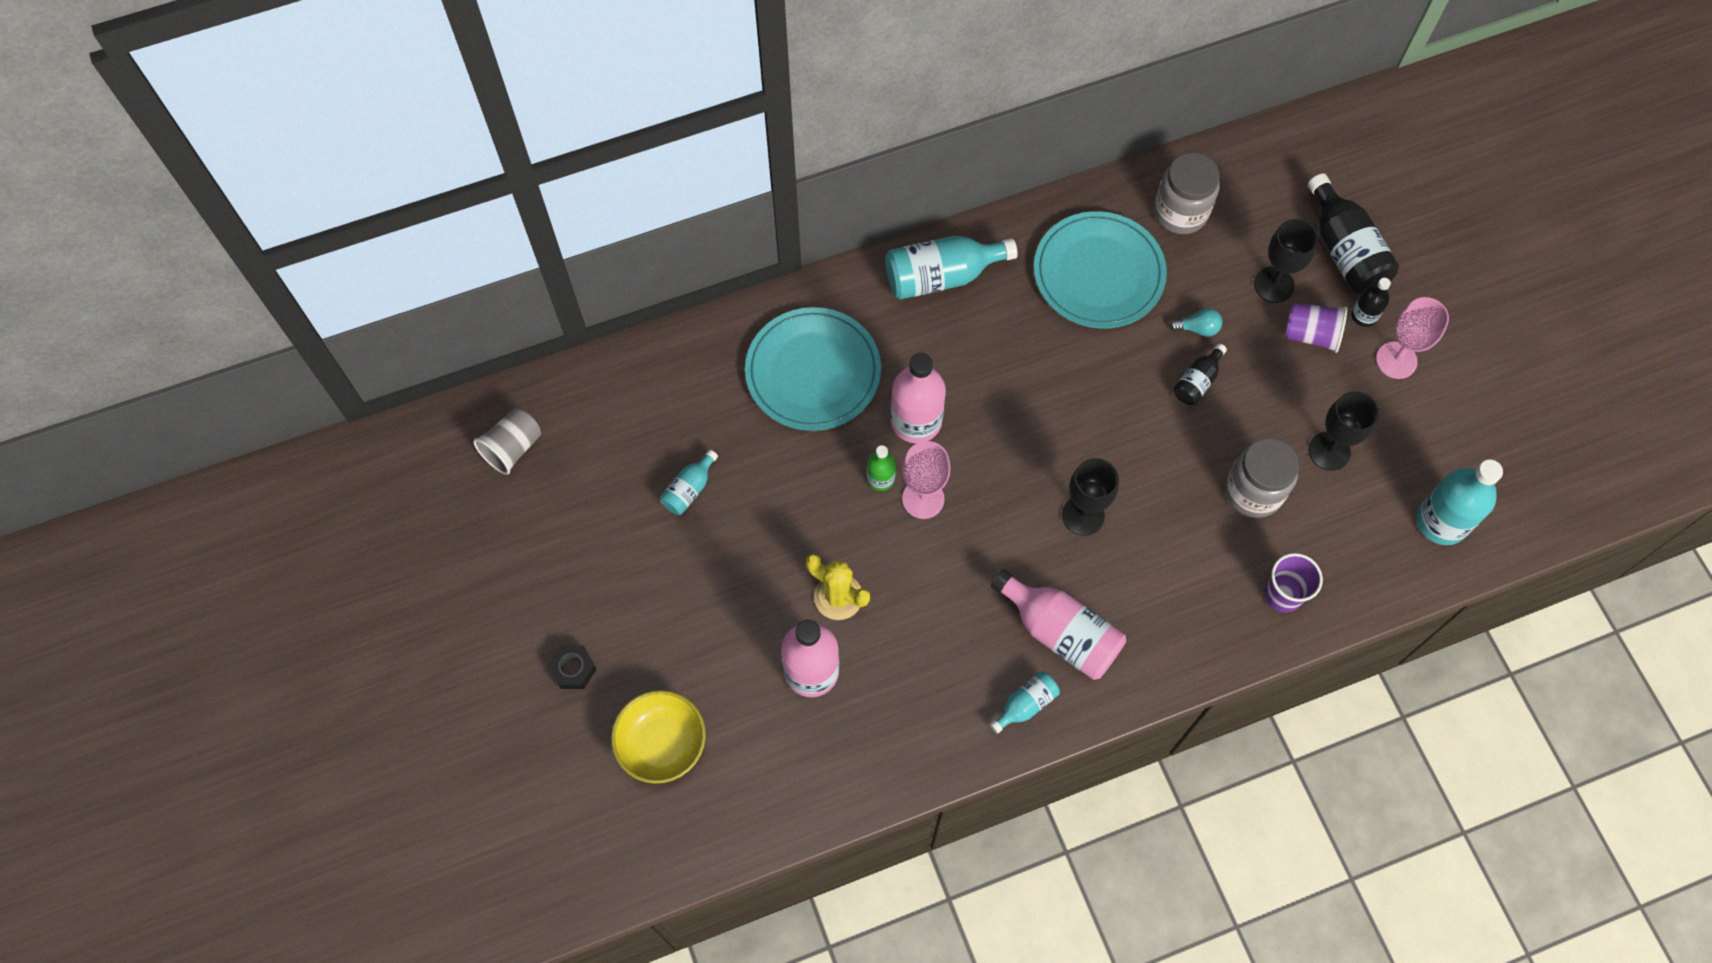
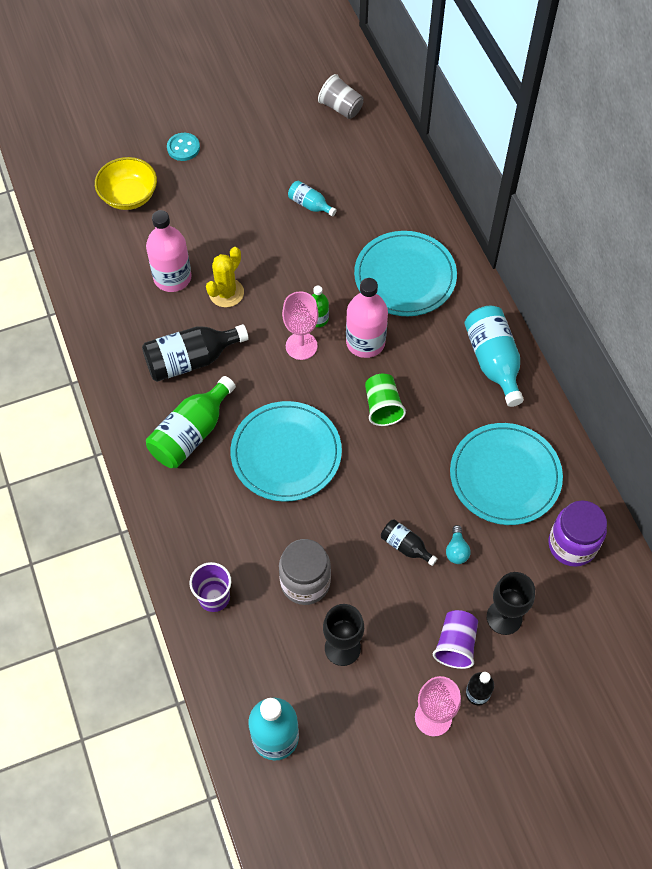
camera: 90 degrees right, 5 degrees down
black nut [548,646,597,689] -> turquoise button [167,133,200,161]
turquoise bottle [990,671,1060,734] -> none
pink bottle [991,569,1126,680] -> green bottle [146,376,236,468]
black goblet [1062,458,1119,536] -> turquoise plate [231,401,342,502]
grey jar [1154,152,1220,234] -> purple jar [548,500,607,567]
black bottle [1308,173,1399,294] -> black bottle moved to [142,324,249,382]
none -> green cup [365,374,406,426]

